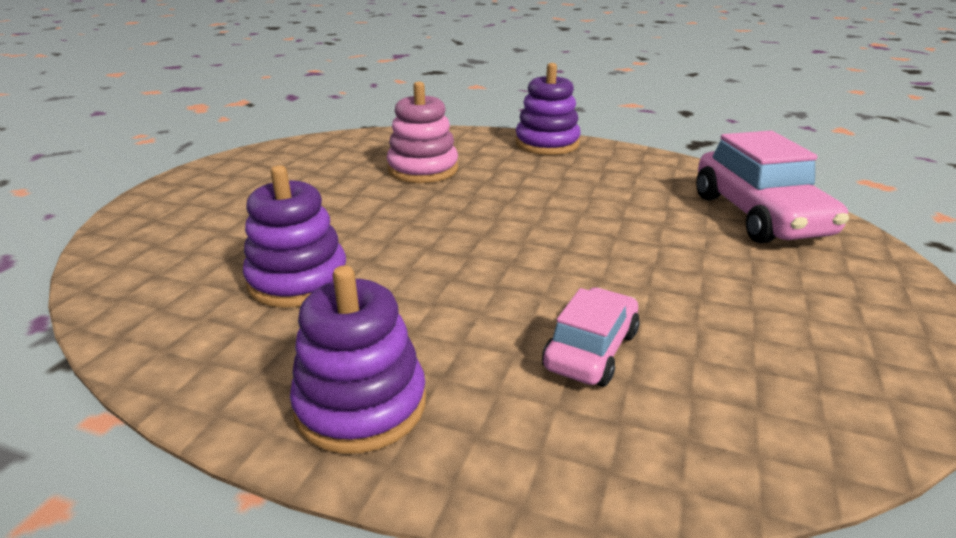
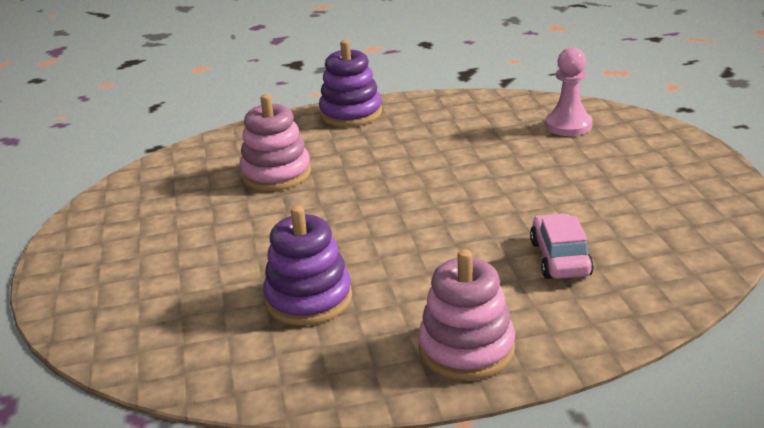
camera: 30 degrees left, 0 degrees up
purple stacking toy [290,266,426,454] -> pink stacking toy [418,249,515,380]
pink car [696,131,849,243] -> pink pawn [545,47,593,136]

